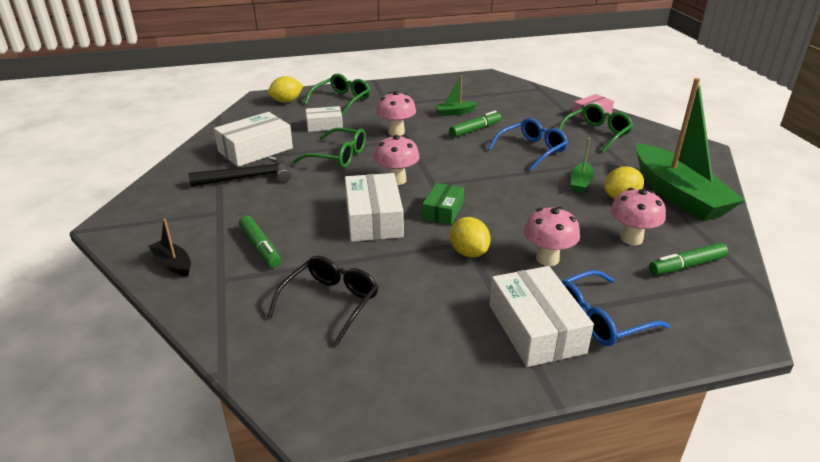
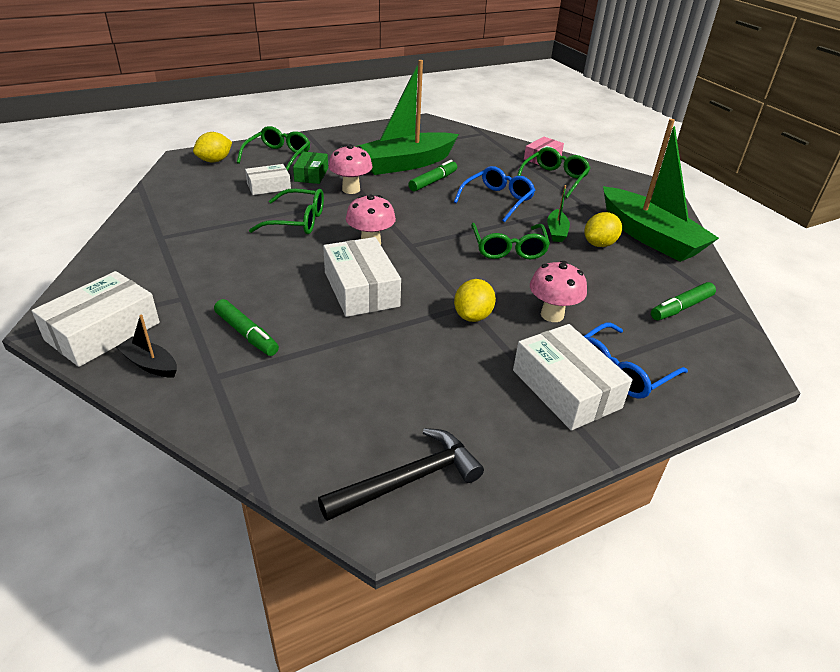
camera: 15 degrees left, 5 degrees up
black hammer [189,156,291,187] -> black hammer moved to [318,428,484,521]
white box [214,112,293,167] -> white box moved to [32,271,160,367]
black glasses [267,256,378,346] -> none
green box [422,183,464,225] -> green box moved to [293,152,328,184]
green boat [435,75,478,116] -> green boat [355,60,459,175], size x2.40
yellow lemon [450,217,491,258] -> yellow lemon turned 60 degrees clockwise [454,279,496,322]
pink mushroom [610,188,666,245] -> none
none -> green glasses [471,223,550,259]

